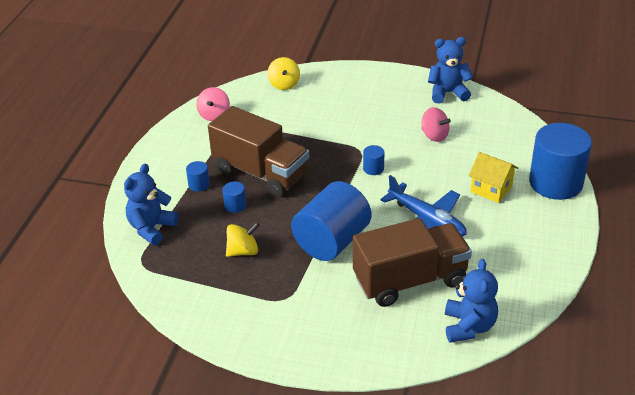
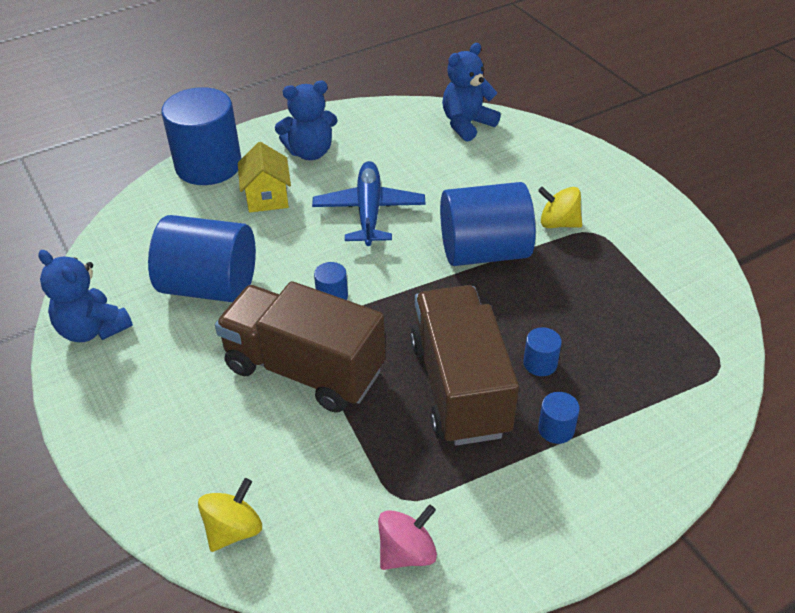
camera: 135 degrees left, 5 degrees up
blue teddy bear [124,164,179,245] -> blue teddy bear moved to [275,81,337,160]
yellow spinning top [226,222,260,257] -> yellow spinning top moved to [538,187,582,228]
brown truck [353,218,472,307] -> brown truck moved to [215,281,386,413]
pink spinning top [421,107,451,142] -> blue cylinder [148,215,256,302]

